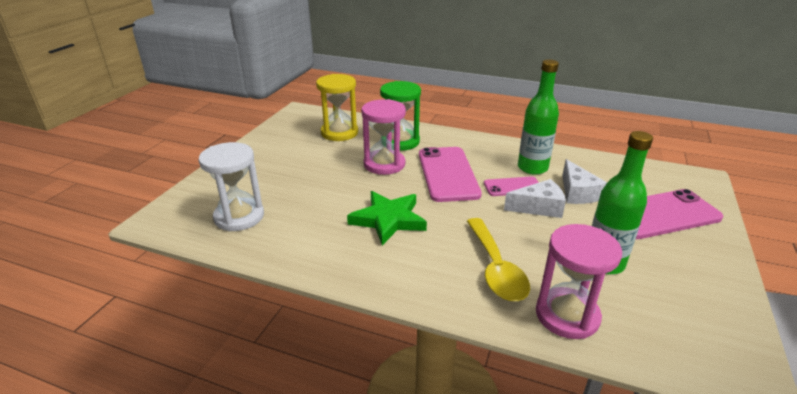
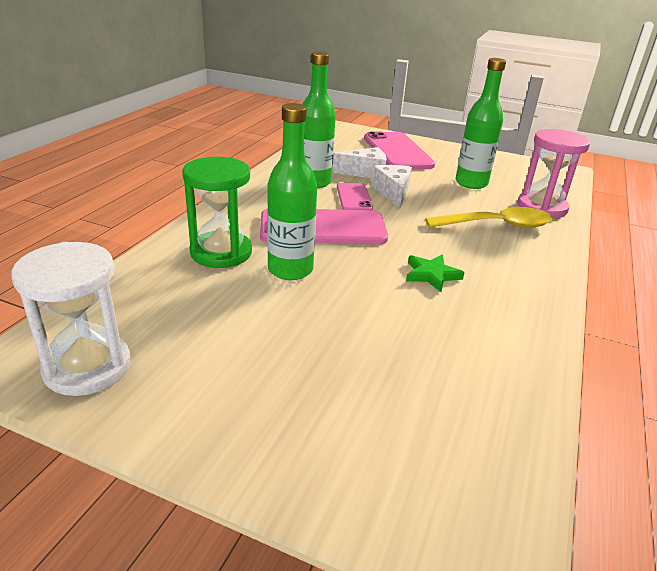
camera: 90 degrees left, 0 degrees up
white hourglass [199,142,264,231] -> white hourglass moved to [11,242,131,396]
yellow hourglass [316,74,358,141] -> none
green star [347,191,427,245] -> green star [406,255,465,292], size x0.59
pink hourglass [361,99,406,175] -> green bottle [267,103,317,280]

